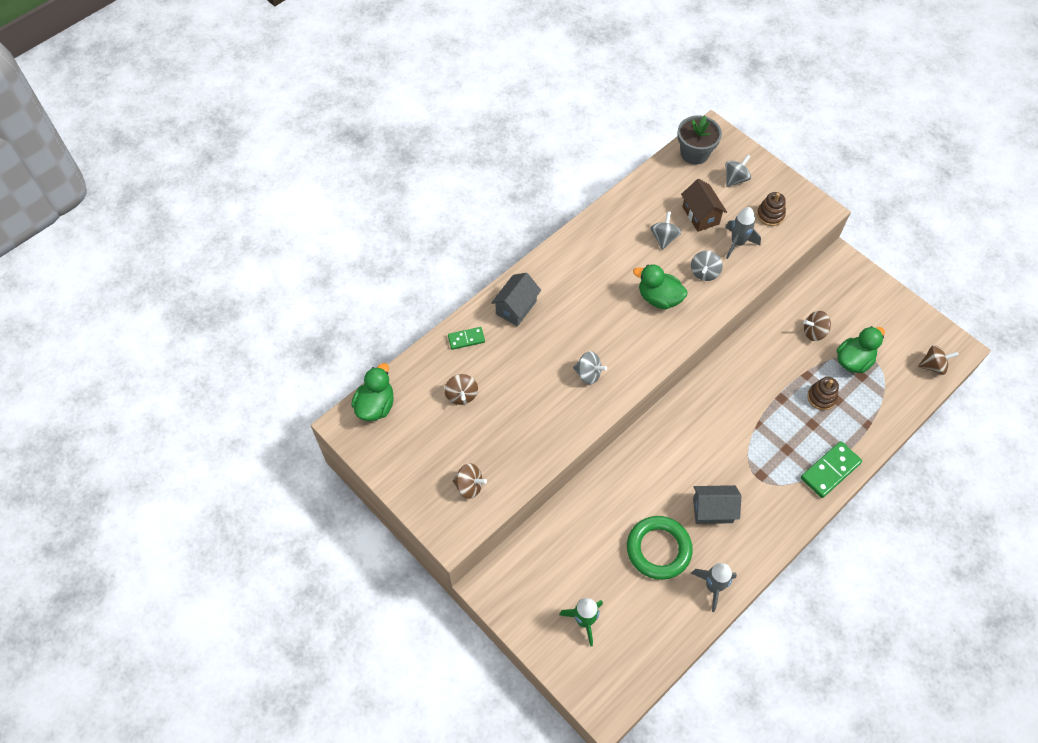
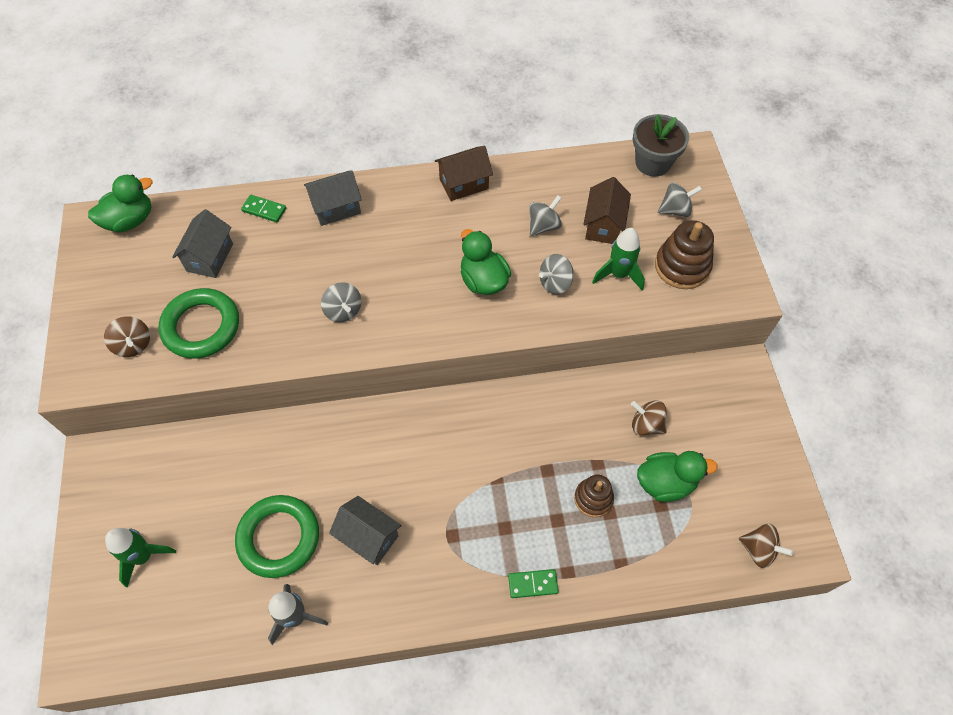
camera: 35 degrees right, 0 degrees up
brown spinning top [444,374,478,405] -> grey house [172,209,233,278]
grey rocket [725,207,761,259] -> green rocket [592,228,645,290]
brown stacking toy [757,192,786,226] -> brown stacking toy [655,220,714,289], size x1.53
green domino [801,441,862,498] -> green domino [508,569,559,598], size x0.60
none -> green ring [159,288,239,359]
none -> brown house [435,146,493,201]

